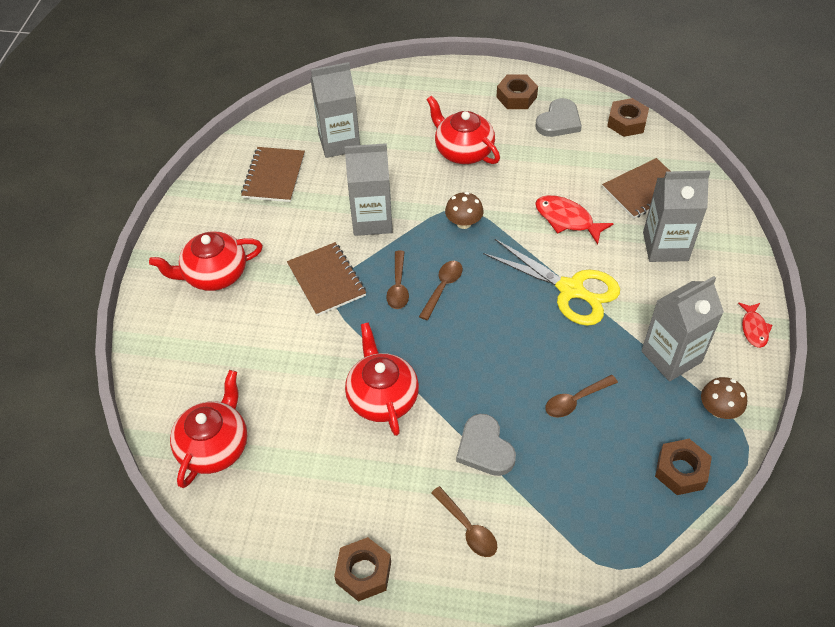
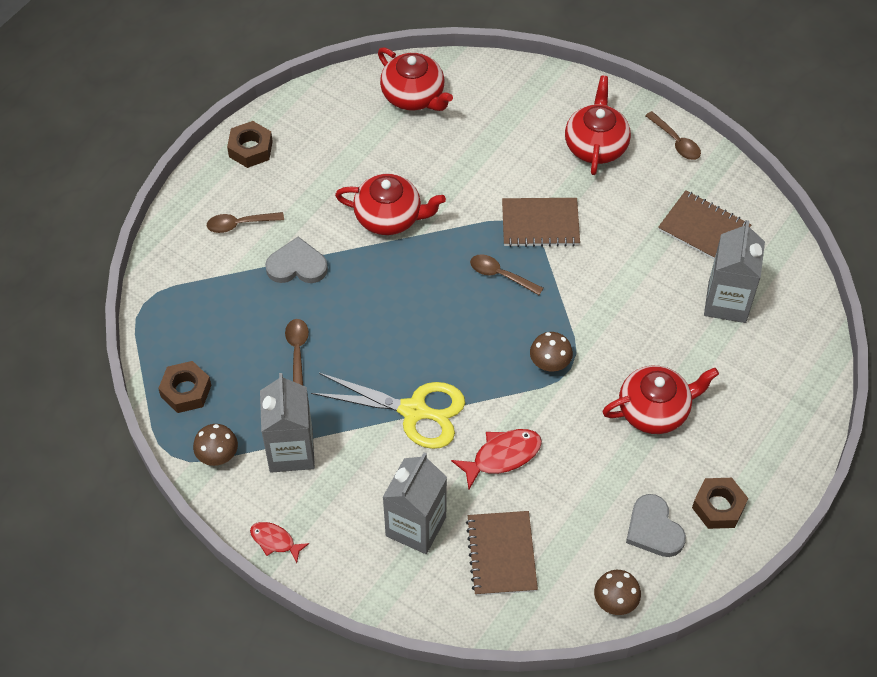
camera: 115 degrees right, 5 degrees up
grey carton [344,143,393,236] -> none
brown spoon [419,261,463,320] -> brown spoon moved to [645,111,701,160]
yellow scissors [483,239,620,326] -> yellow scissors turned 135 degrees counterclockwise [311,373,465,449]
brown nut [607,98,649,137] -> brown mushroom [594,570,641,615]

